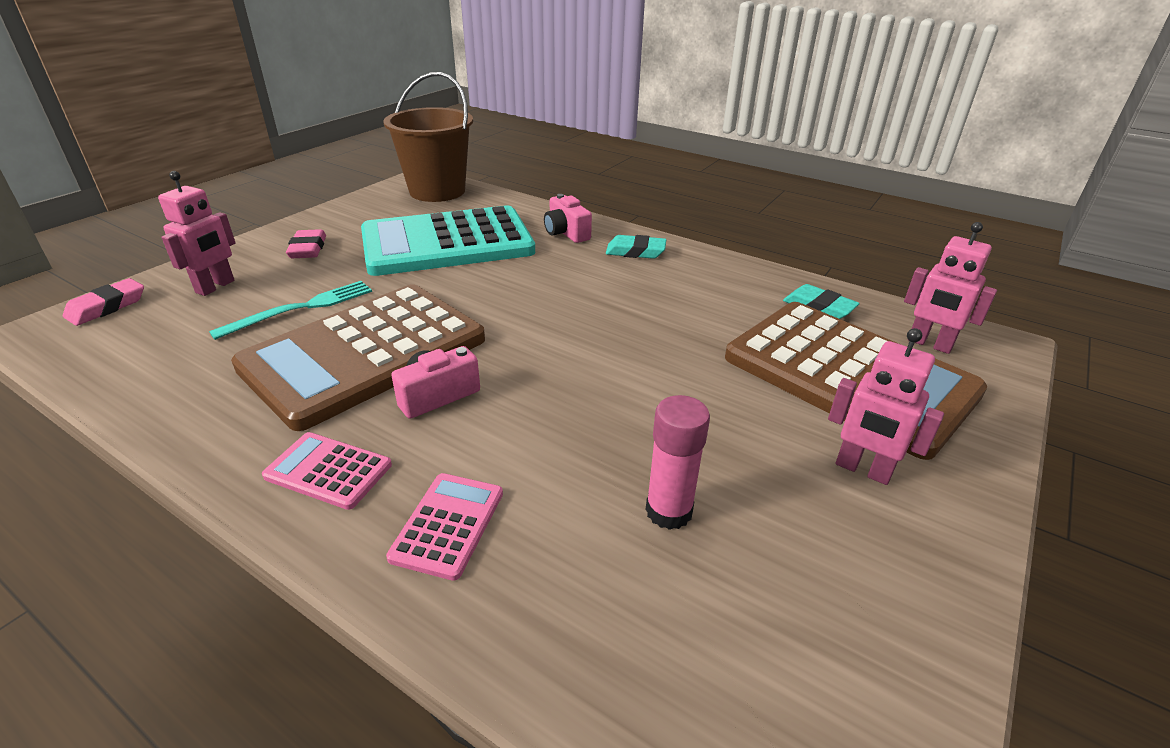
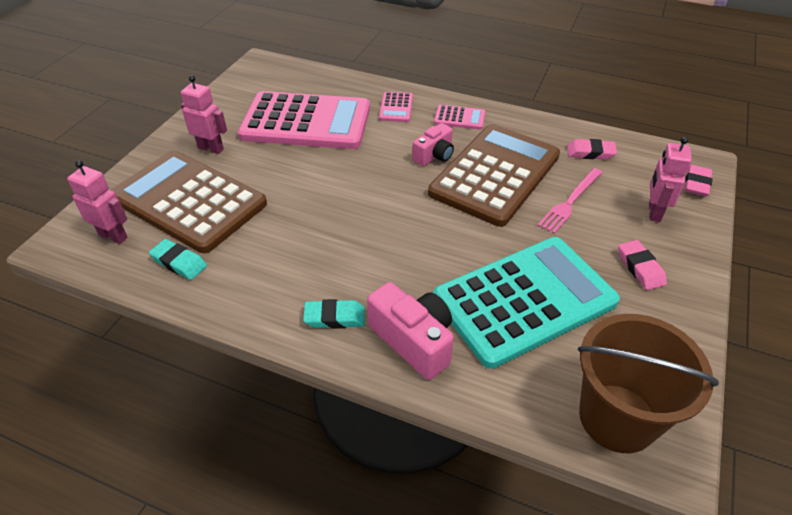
camera: 170 degrees right, 10 degrees up
turquoise fork [209,281,372,340] -> pink fork [537,168,603,234]
pink camera [544,194,592,243] -> pink camera [367,282,454,380], size x1.53
pink glue stick [646,395,710,530] -> pink calculator [238,91,370,149]
none -> pink eraser [567,139,617,160]

